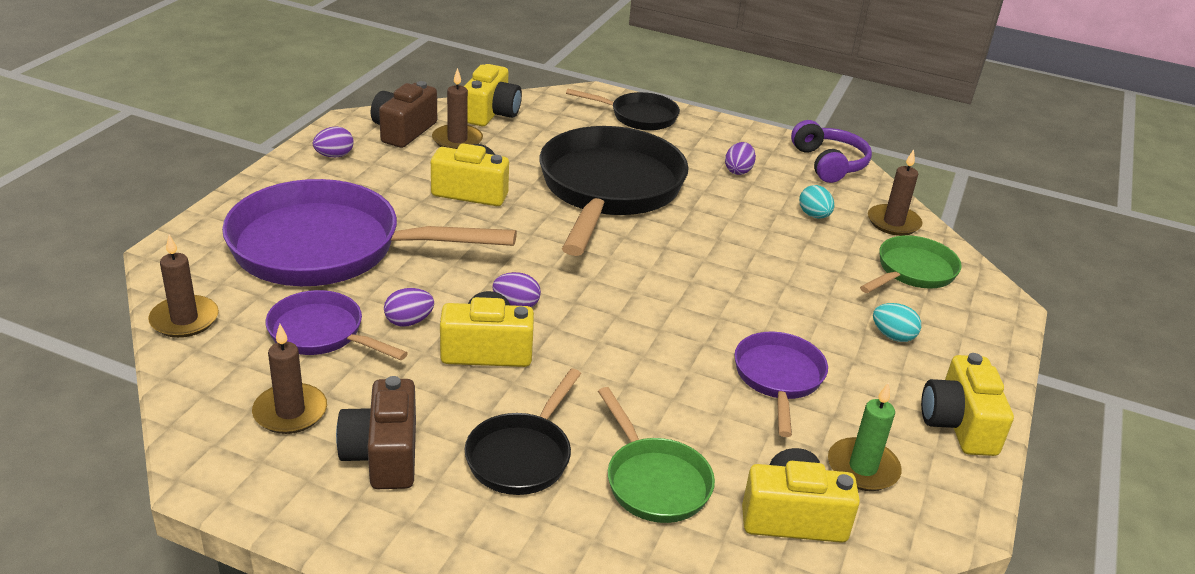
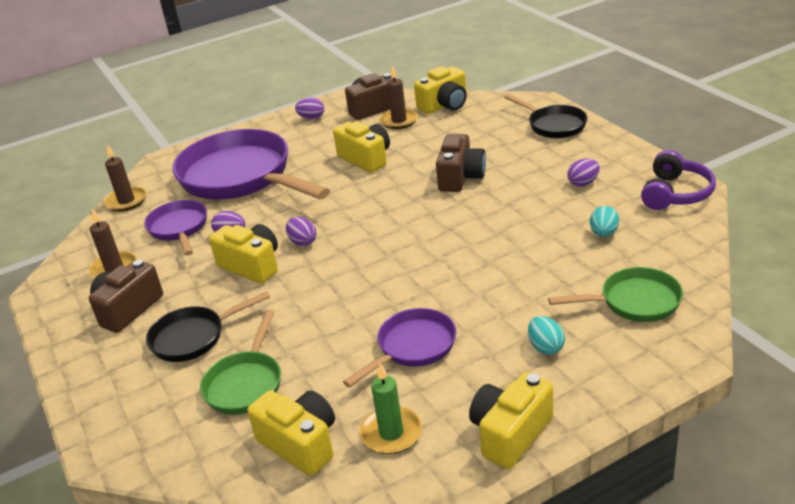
camera: 45 degrees right, 0 degrees up
black pan [540,126,689,256] -> brown camera [436,134,486,192]
brown candle [868,149,922,236] -> none

